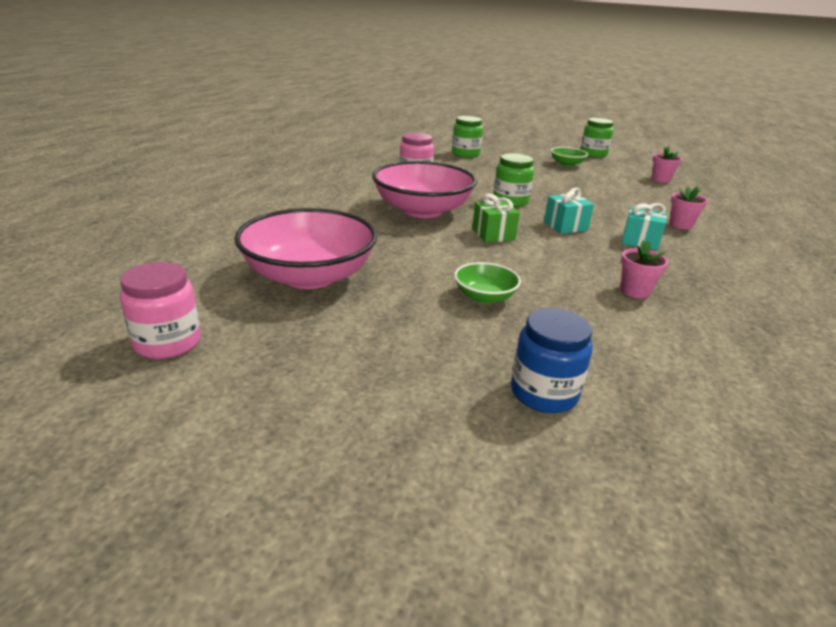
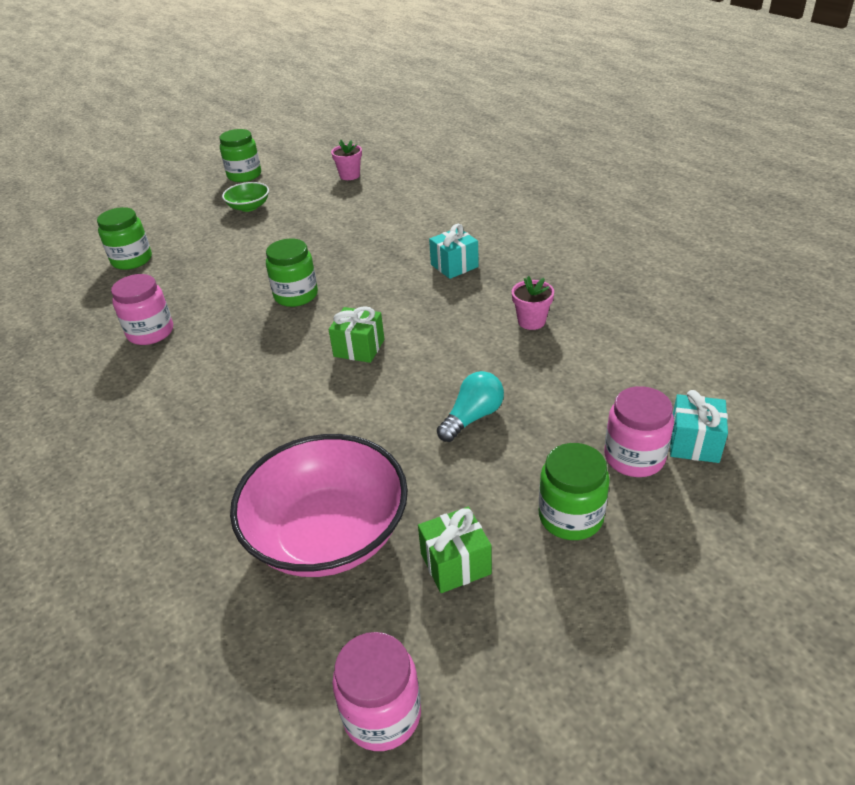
camera: 50 degrees left, 10 degrees up
pink bowl [372,161,477,218] -> none
green bowl [454,262,521,304] -> turquoise light bulb [437,371,504,442]
blue jar [511,308,592,413] -> pink jar [604,386,674,477]
turquoise gift [544,187,594,234] -> turquoise gift moved to [670,390,728,463]
pink flower pot [670,186,708,230] -> none
none -> green gift [418,507,492,593]
none -> green jar [539,443,610,540]

